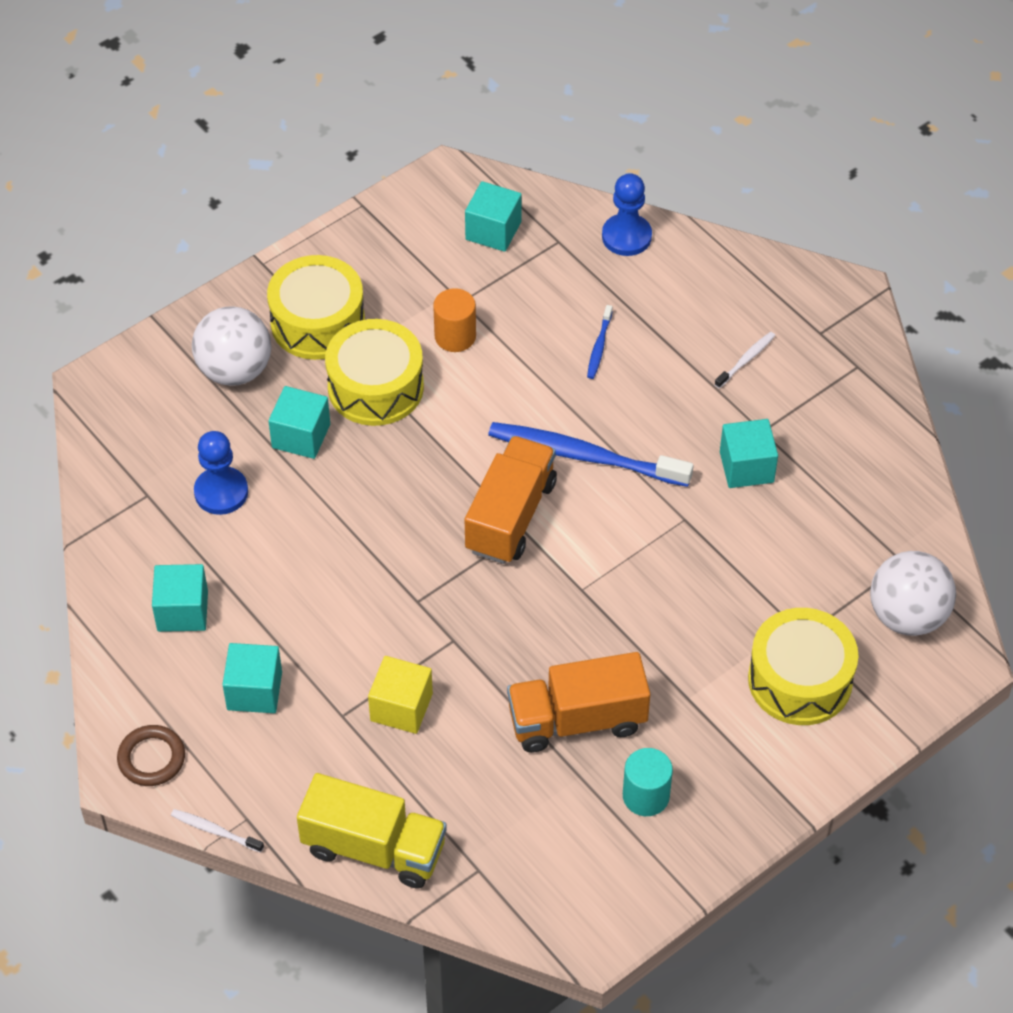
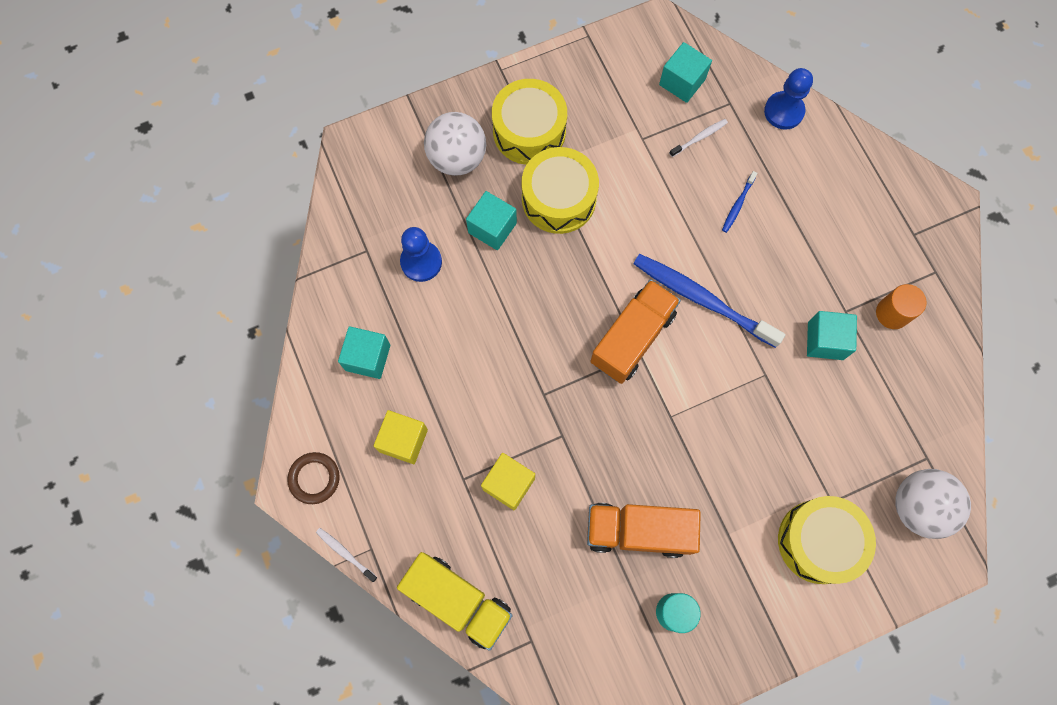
camera: 15 degrees right, 20 degrees up
turquoise cube [222,643,282,713] -> yellow cube [373,410,428,464]
orange cylinder [433,288,476,352] -> orange cylinder moved to [876,284,927,329]
white toothbrush [714,332,775,388] -> white toothbrush moved to [669,119,728,157]

